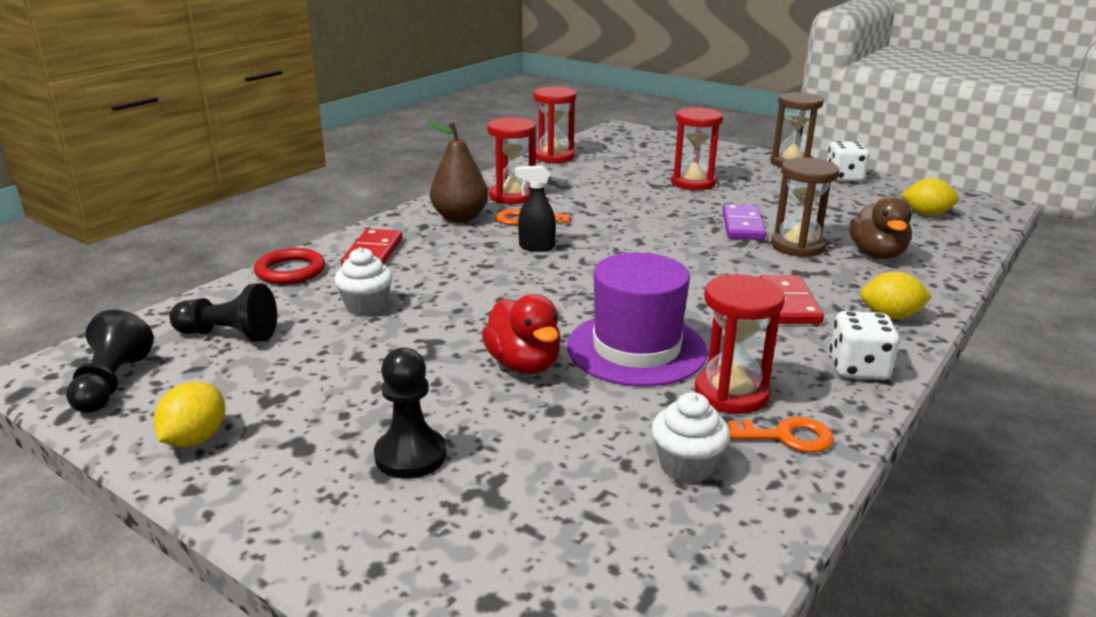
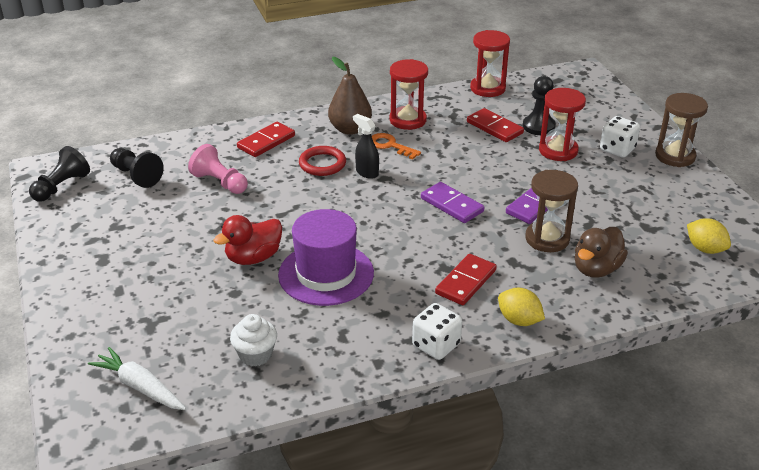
camera: 35 degrees right, 10 degrees up
yellow lemon [154,382,225,447] -> none
red ring [254,248,325,284] -> red ring moved to [299,146,346,176]
white cupcake [334,247,393,316] -> pink pawn [188,144,248,194]
black pawn [374,348,446,479] -> black pawn moved to [523,76,556,135]
red duck [482,294,561,374] -> red duck turned 45 degrees clockwise [214,215,282,265]
red hourglass [695,274,785,414] -> none
orange key [728,417,834,453] -> none
white dice [827,141,869,182] -> white dice moved to [600,116,640,158]
none -> white carrot [88,347,186,410]
none -> purple domino [421,182,484,223]
none -> red domino [467,108,524,142]

